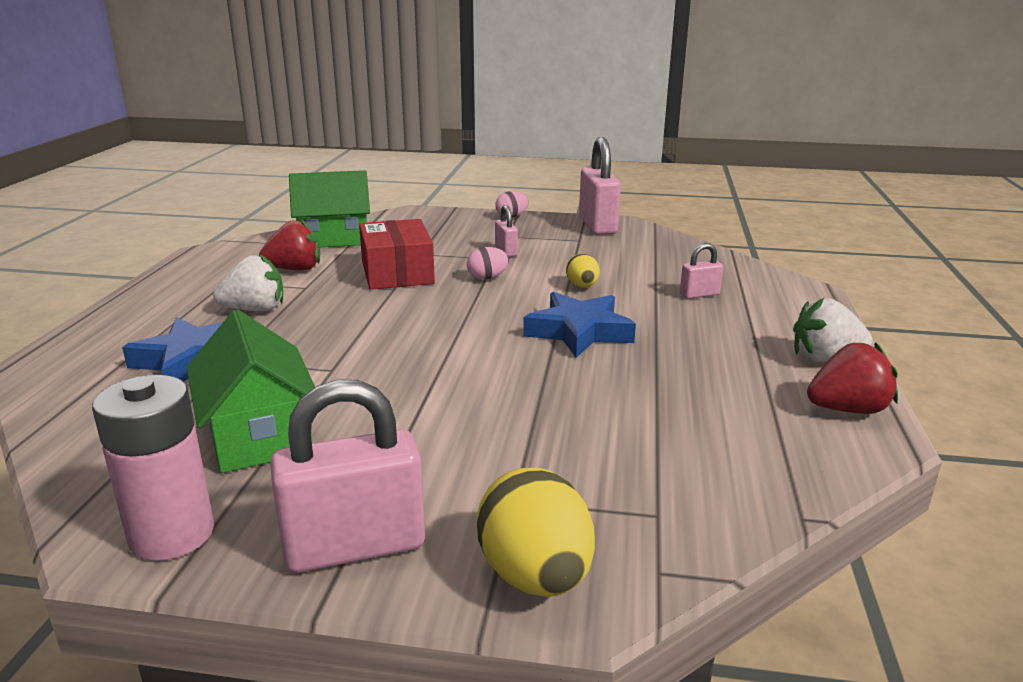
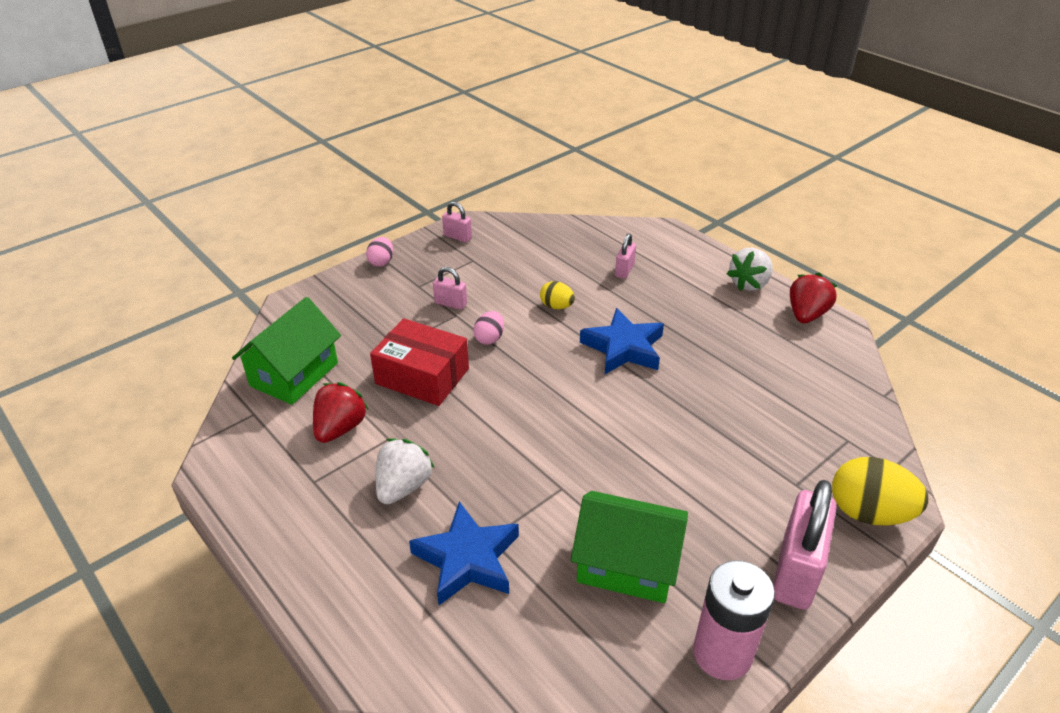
camera: 50 degrees left, 15 degrees up
pink padlock [579,137,621,235] -> pink padlock [442,202,472,243], size x0.50

